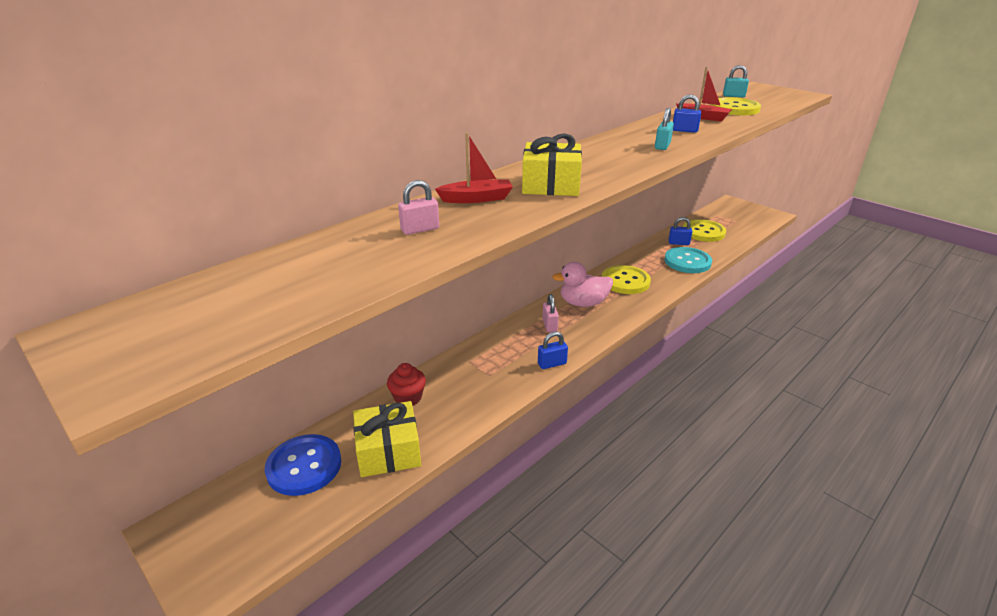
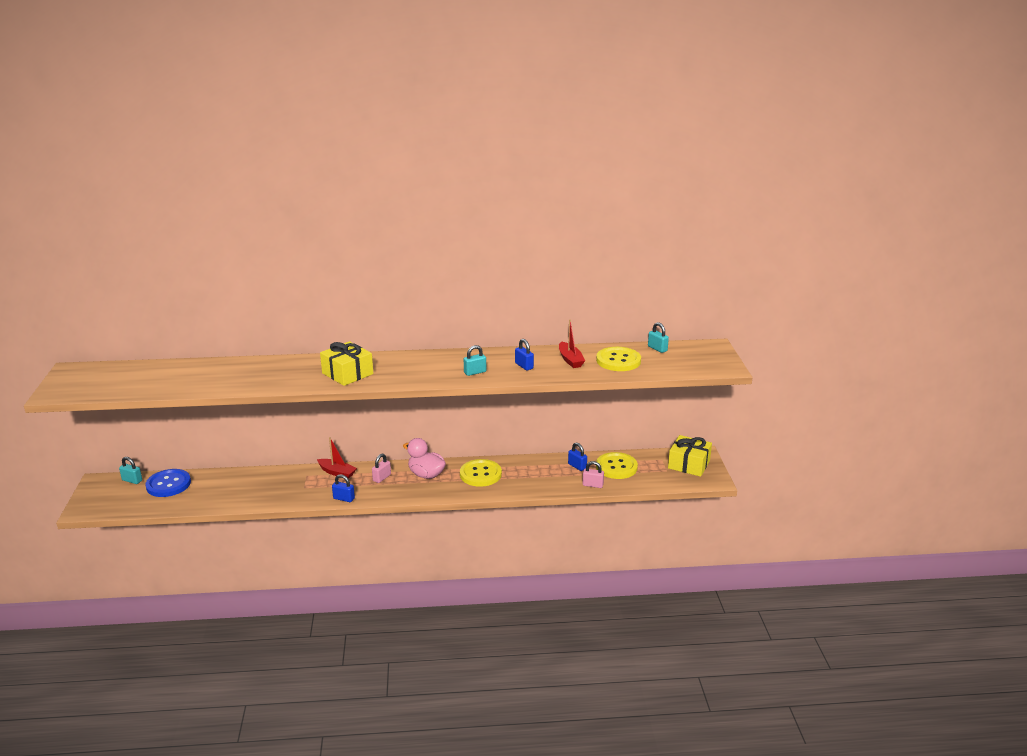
camera: 40 degrees right, 5 degrees down
yellow gift [353,401,421,477] -> yellow gift moved to [668,435,712,477]
red cupcake [387,363,426,405] -> none
pink padlock [398,180,439,235] -> pink padlock moved to [582,461,604,488]
red boat [435,133,513,203] -> red boat moved to [317,437,357,479]
turquoise button [664,247,712,273] -> none
none -> turquoise padlock [119,457,142,484]

